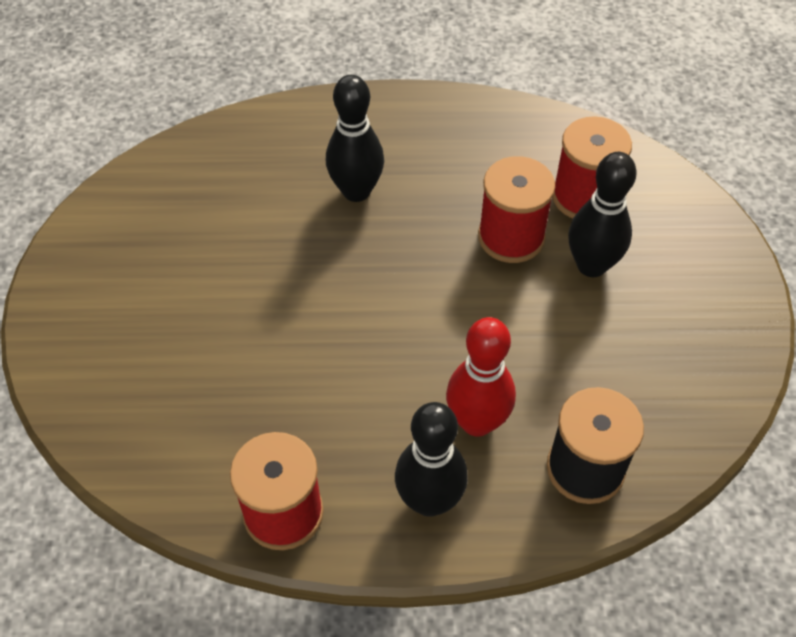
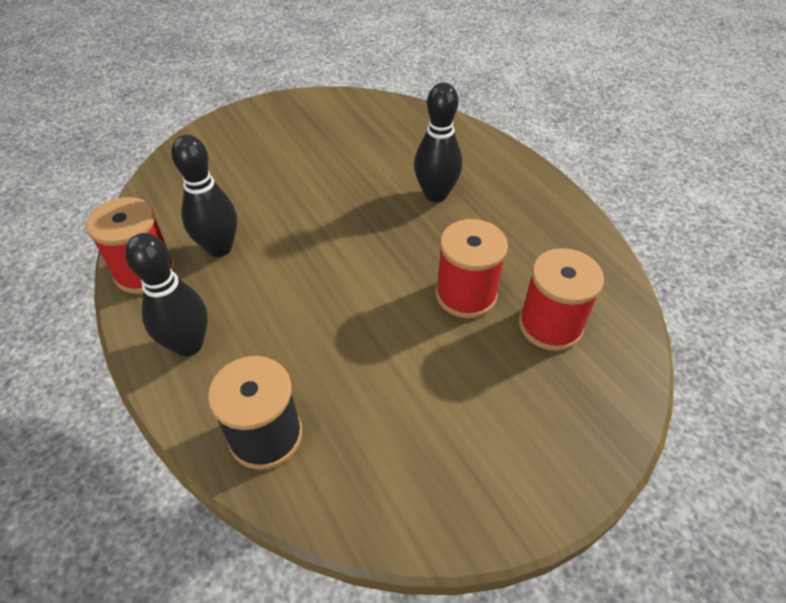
camera: 60 degrees right, 5 degrees down
red bowling pin [446,317,516,437] -> none
black bowling pin [568,152,637,277] -> black bowling pin moved to [171,135,237,257]

